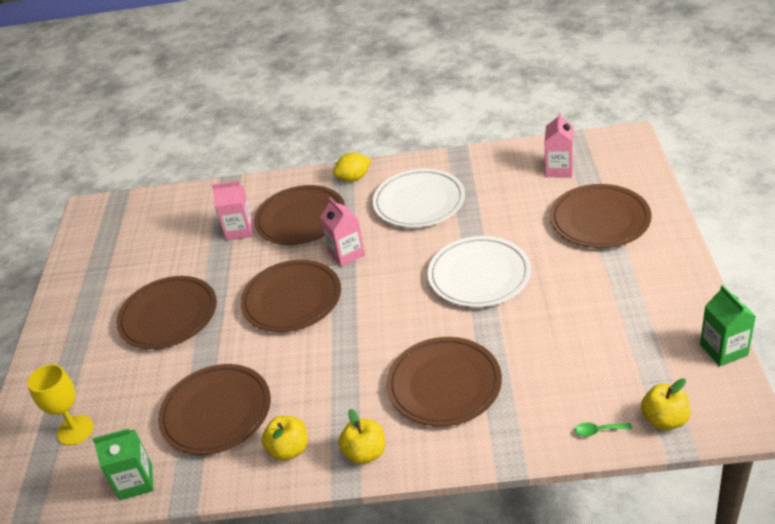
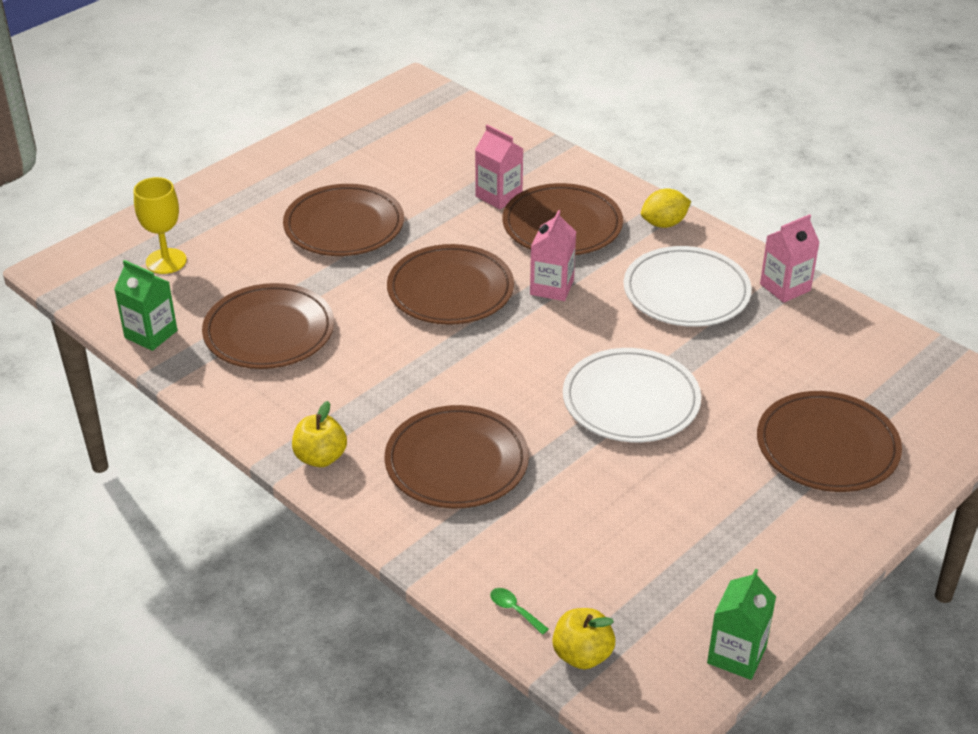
camera: 40 degrees right, 0 degrees up
yellow apple [262,416,308,461] -> none
yellow lemon [333,153,371,182] -> yellow lemon turned 45 degrees counterclockwise [641,188,691,228]
pink carton [544,112,573,177] -> pink carton moved to [760,214,820,303]

